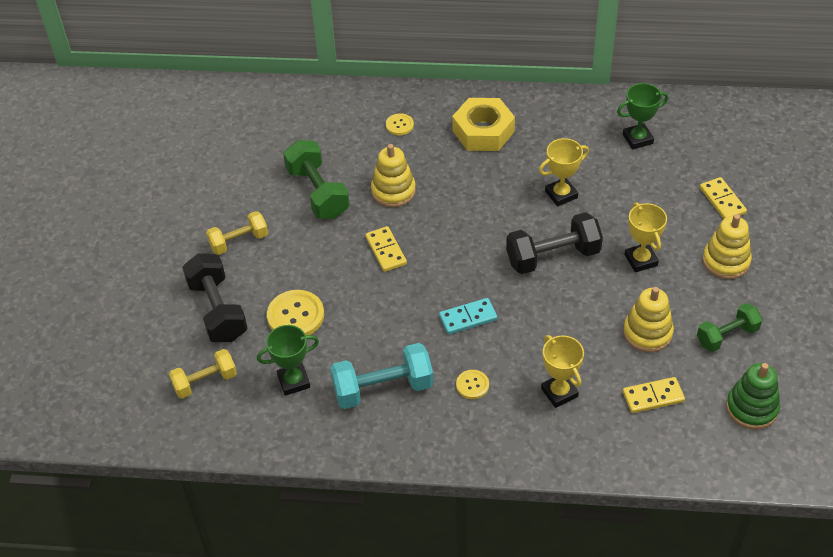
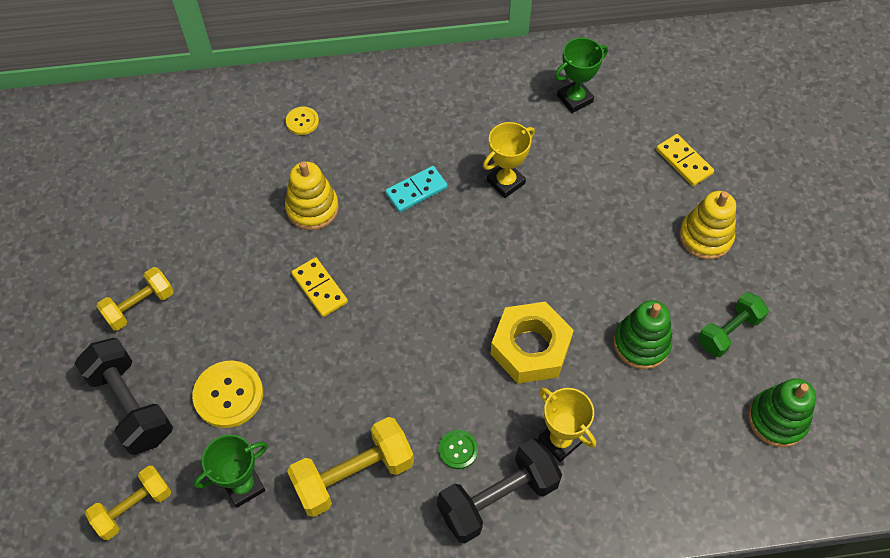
camera: 15 degrees left, 10 degrees up
green dumbbell [283,140,350,219] -> none
turquoise dumbbell [330,343,434,409] -> yellow dumbbell [287,417,414,517]
turquoise domino [439,298,497,335] -> turquoise domino moved to [385,166,448,212]
yellow nut [452,98,515,151] -> yellow nut moved to [490,302,574,384]
yellow button [456,370,489,399] -> green button [439,430,478,469]
black dumbbell [506,212,603,274] -> black dumbbell moved to [437,438,562,543]
yellow stacking toy [623,287,674,352] -> green stacking toy [614,300,672,369]
yellow domino [623,377,685,413] -> none
yellow trophy [625,203,667,272] -> none

